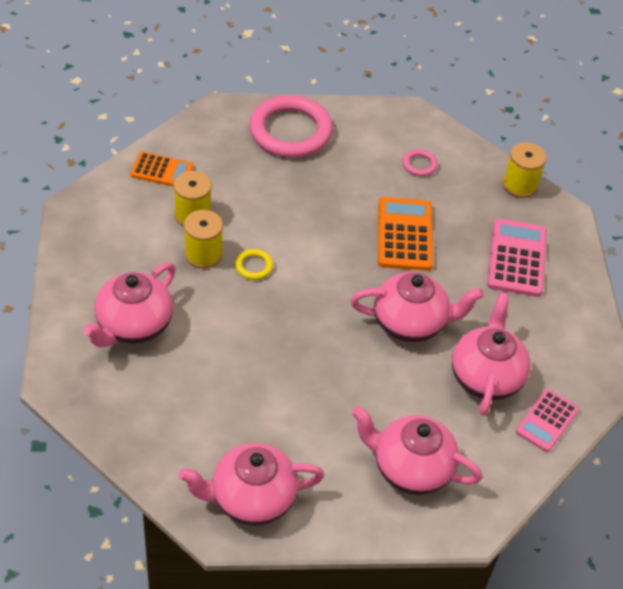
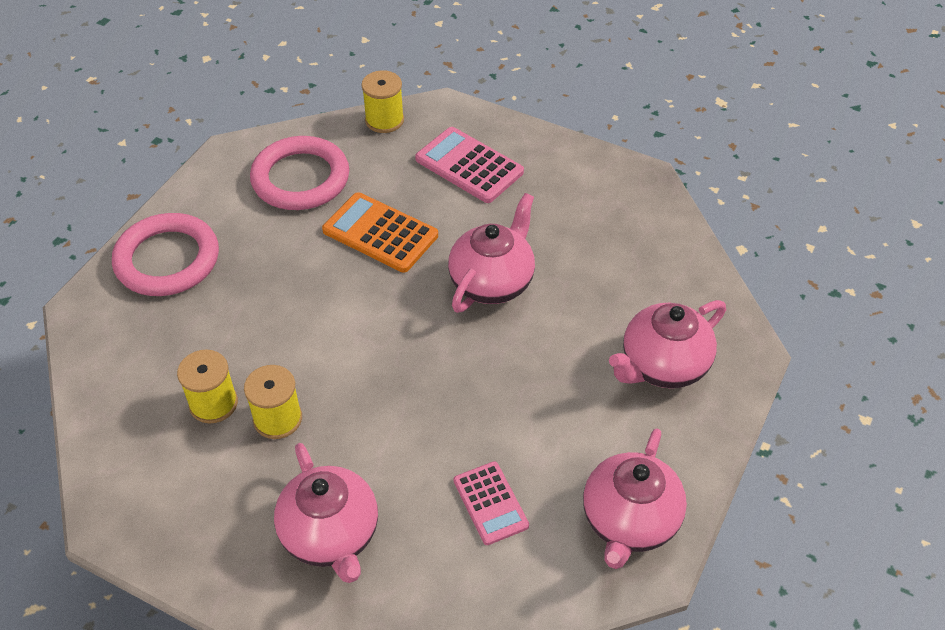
camera: 55 degrees left, 0 degrees up
orange calculator [130,152,194,186] -> none
yellow ring [235,249,273,280] -> none
pink ring [403,149,438,176] -> pink ring [250,136,349,210], size x2.40
pink teapot [452,292,531,416] -> none
pink calculator [515,389,579,452] -> pink calculator moved to [454,462,529,545]

